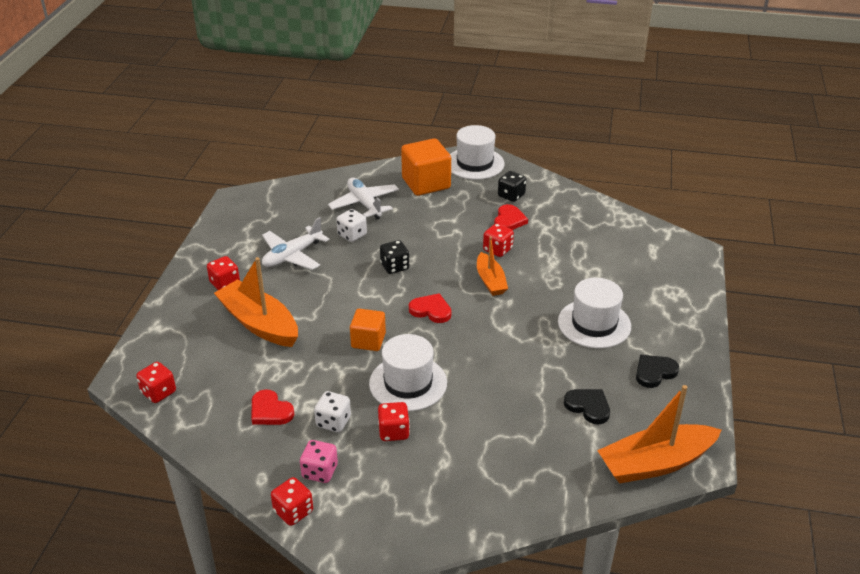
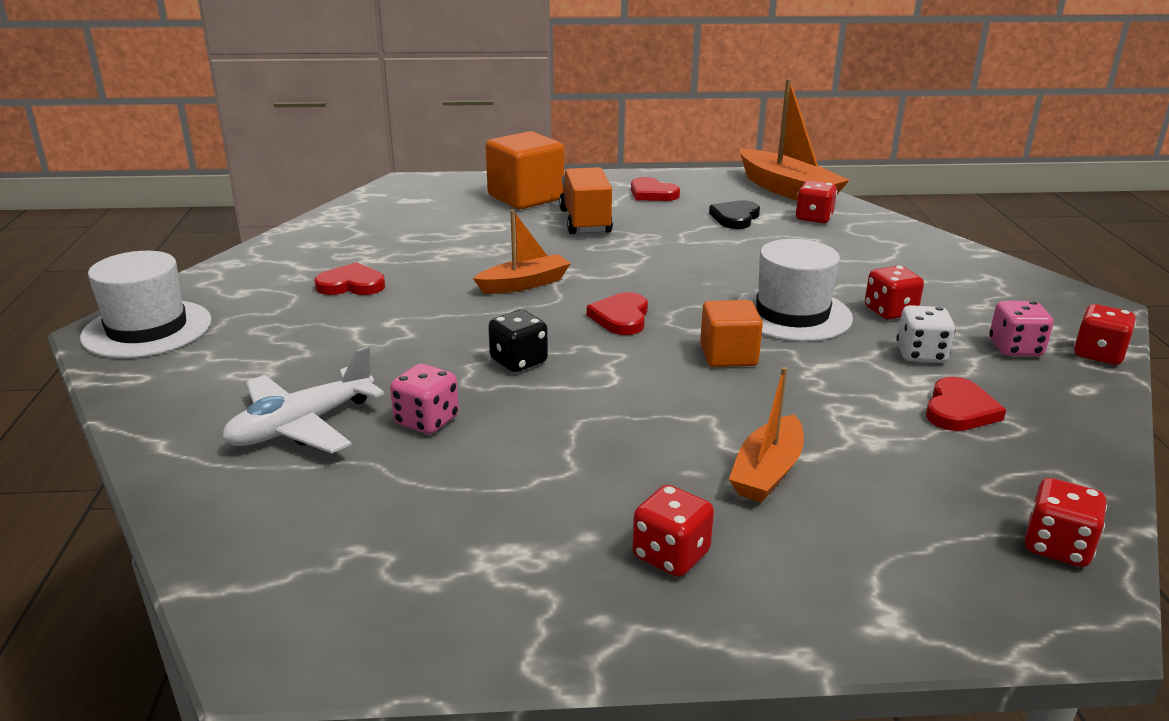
camera: 105 degrees left, 10 degrees down
orange boat [214,257,298,347] -> orange boat [729,367,804,503], size x0.59
white plane [262,217,329,270] -> none
white dice [336,209,367,242] -> pink dice [390,364,459,434]
orange cube [401,138,451,196] -> orange cube moved to [486,131,564,209]
red dice [483,223,514,257] -> red dice moved to [795,181,837,223]
black dice [498,171,526,202] -> none
white hat [558,278,631,348] -> orange truck [559,167,613,234]
black heart [636,355,679,388] -> red heart [631,177,680,201]

